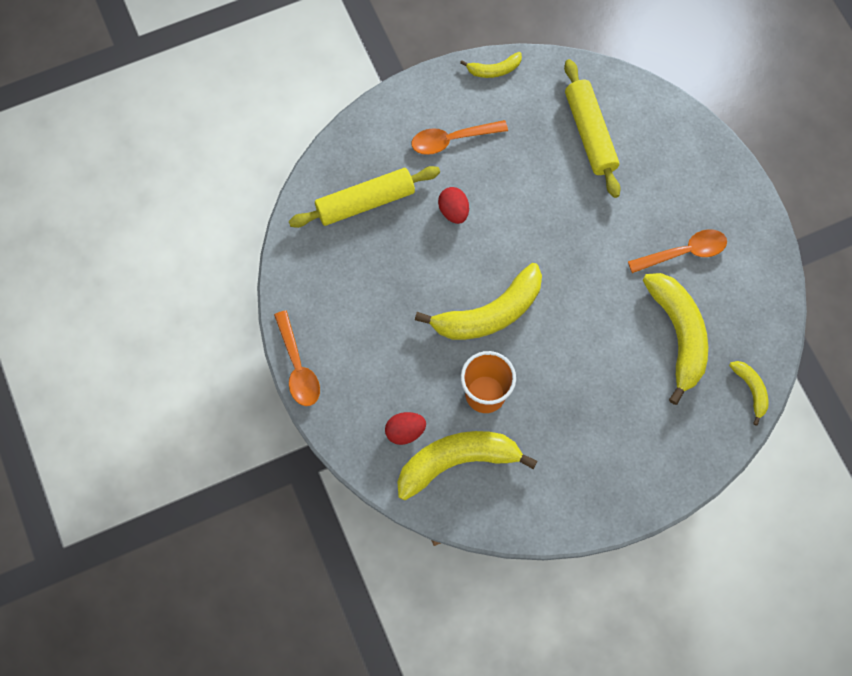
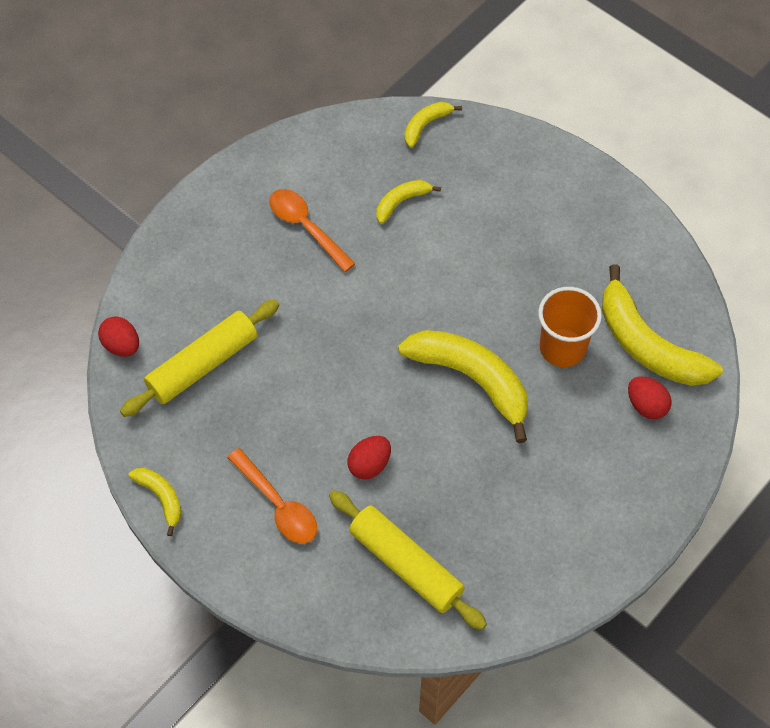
camera: 115 degrees left, 10 degrees down
orange spoon [274,310,320,406] -> none
yellow banana [643,273,708,405] -> yellow banana [377,180,441,224], size x0.49
none -> red egg [98,316,139,357]

